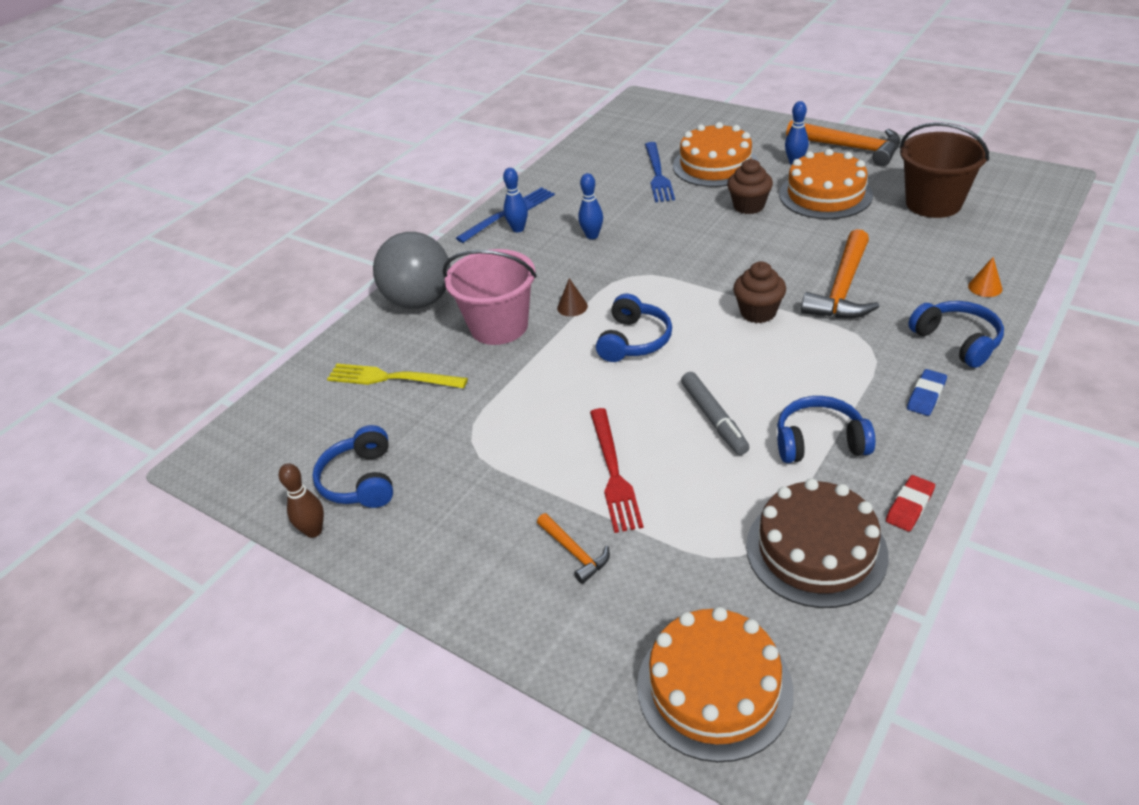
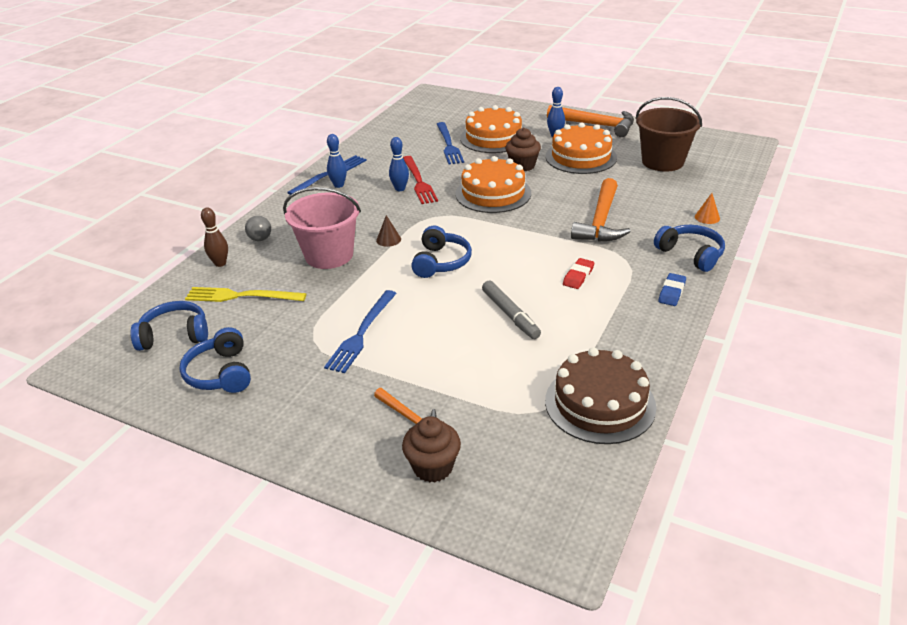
camera: 10 degrees left, 5 degrees down
brown bowling pin [279,463,324,538] -> brown bowling pin moved to [201,207,228,267]
grey ball [373,232,450,309] -> grey ball [245,216,271,241], size x0.41
red fork [590,408,643,533] -> red fork moved to [403,156,438,204]
orange cake [637,607,794,762] -> orange cake moved to [455,156,531,213]
brown cupcake [733,261,786,323] -> brown cupcake moved to [402,416,461,482]
blue headphones [777,396,875,463] -> blue headphones moved to [130,301,208,351]
red eraser [886,475,935,532] -> red eraser moved to [563,258,594,289]
none -> blue fork [324,290,397,373]

